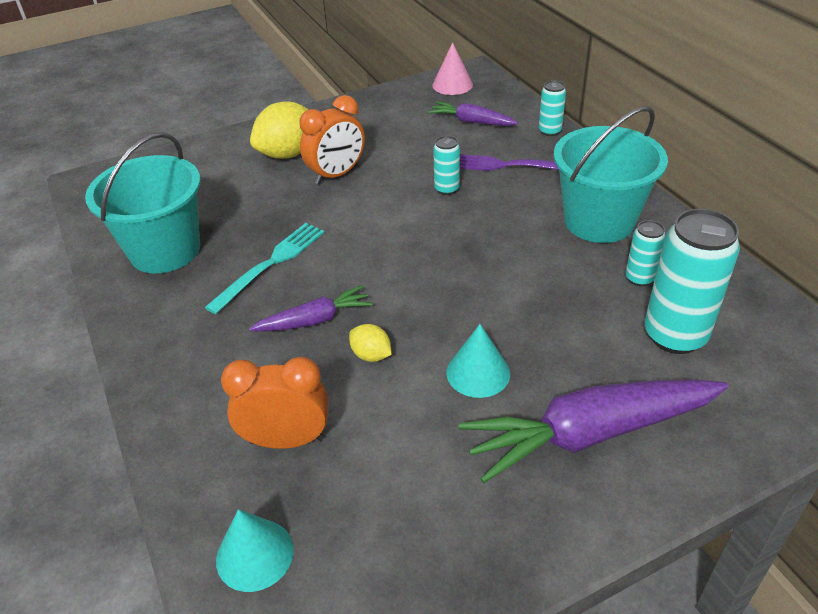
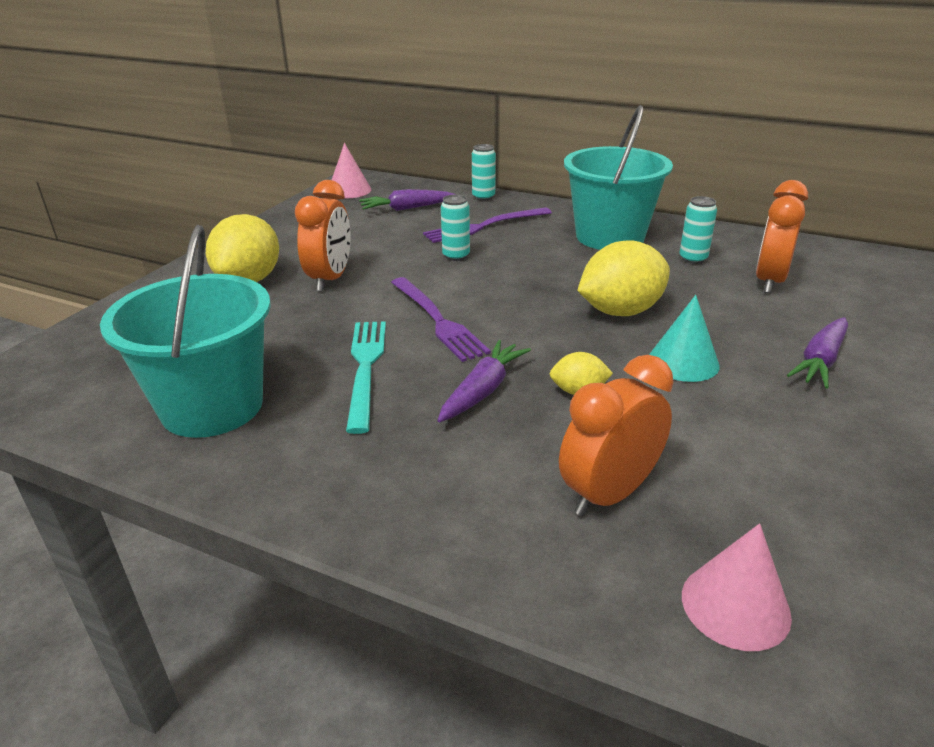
camera: 40 degrees left, 10 degrees down
turquoise cone [216,509,294,592] -> pink cone [682,523,792,651]
purple carrot [458,379,728,483] -> purple carrot [787,317,848,389], size x0.53
turquoise can [644,209,740,354] -> orange clock [756,180,808,293]
none -> purple fork [391,277,491,362]
none -> yellow lemon [577,240,670,316]

